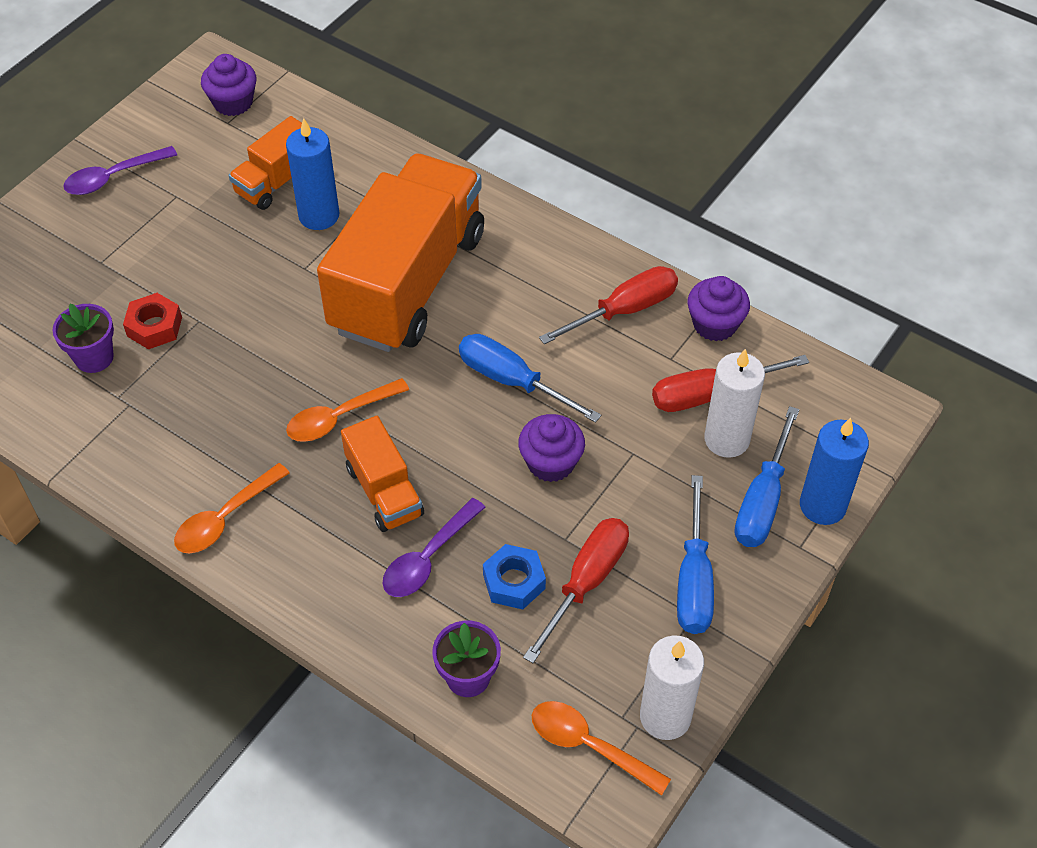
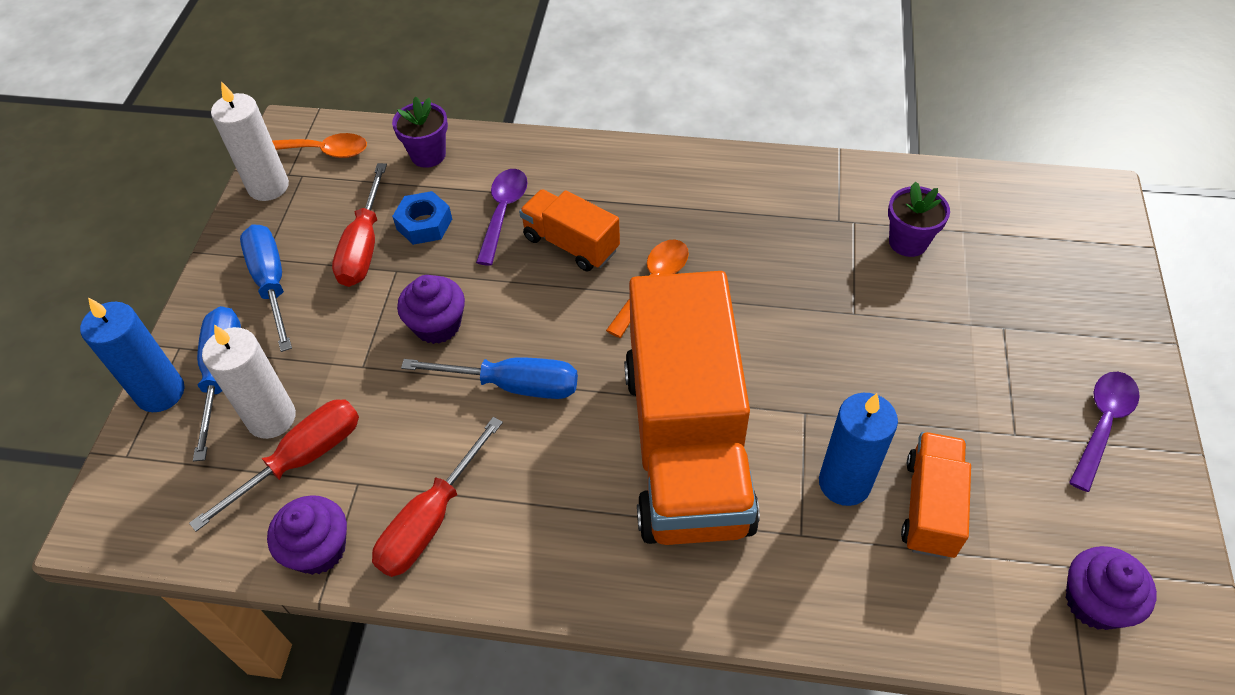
camera: 155 degrees right, 0 degrees up
red nut [123,293,182,349] -> none
orange spoon [174,463,290,554] -> none

